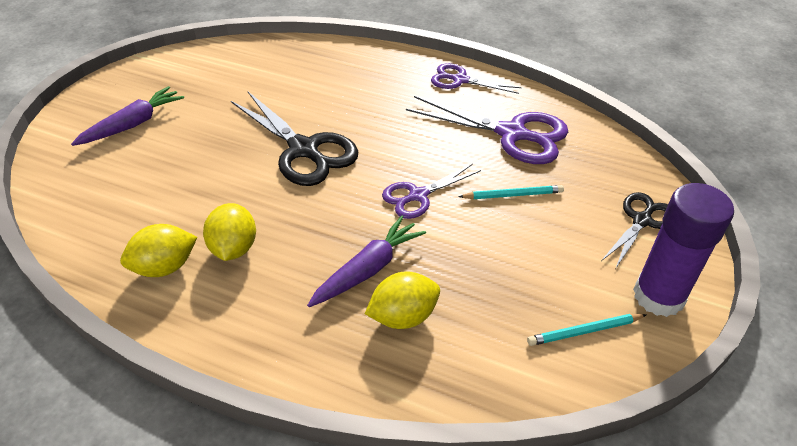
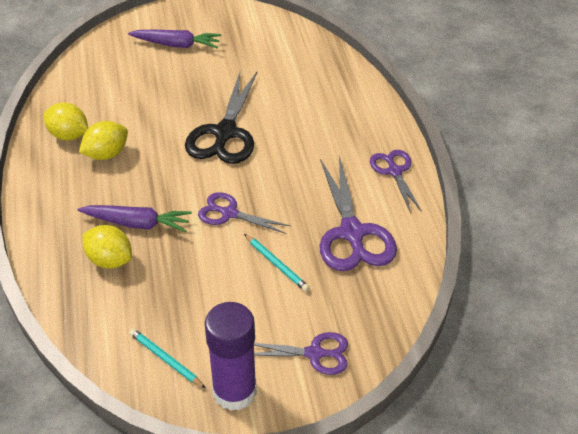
camera: 55 degrees right, 0 degrees up
black scissors [601,192,668,268] -> purple scissors [254,332,348,375]

